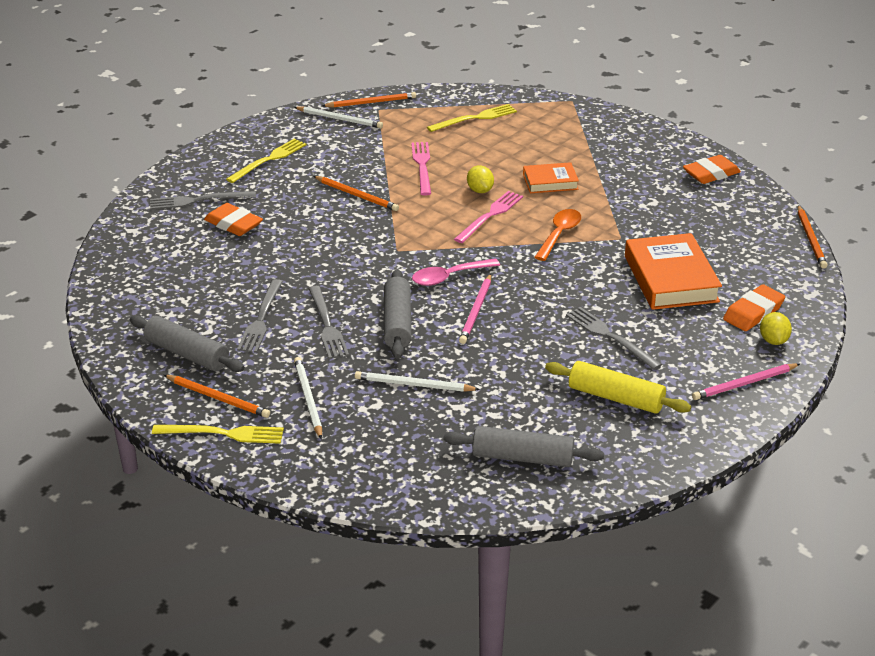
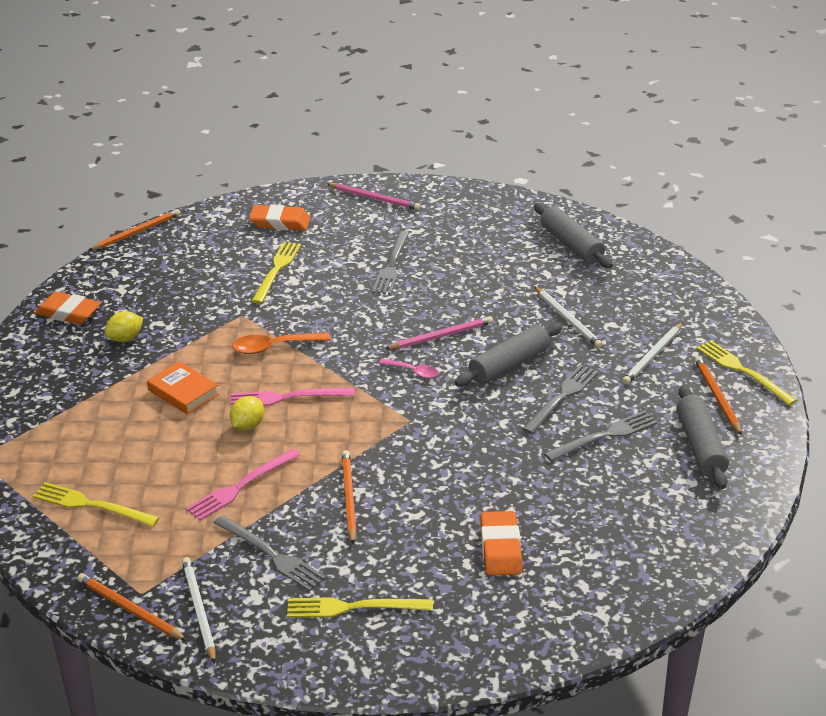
camera: 130 degrees left, 0 degrees up
grey fork [150,191,256,210] -> grey fork moved to [214,515,326,591]
pink spoon [412,259,500,286] -> pink spoon [379,359,439,378], size x0.63
yellow rolling pin [545,361,691,414] -> none
orange book [625,233,722,310] -> yellow fork [252,242,301,304]
yellow lemon [760,312,792,345] -> yellow lemon moved to [105,311,143,342]

